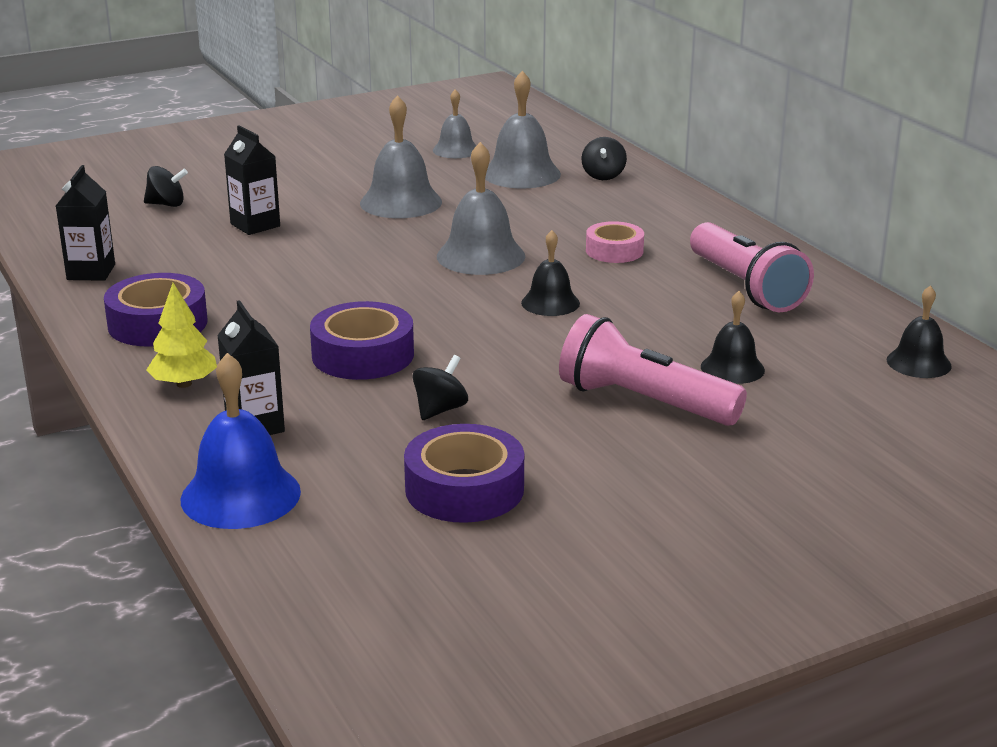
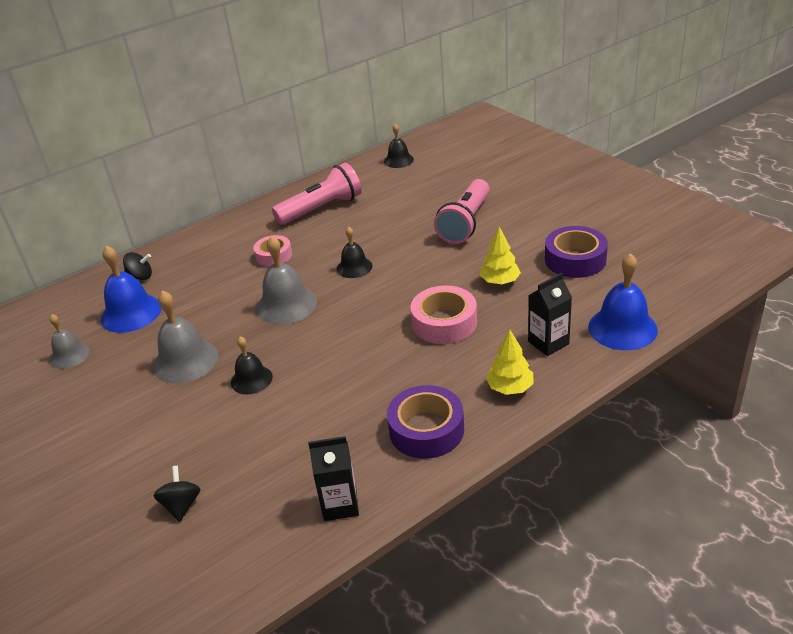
camera: 95 degrees left, 10 degrees up
black carton [224,125,280,235] -> none
purple tape [310,301,414,380] -> pink tape [411,285,477,344]
black spinning top [413,355,468,420] -> yellow tree [480,226,521,284]
grey bell [485,71,561,188] -> blue bell [101,246,161,333]
black bell [701,291,765,384] -> black bell moved to [231,336,273,395]

